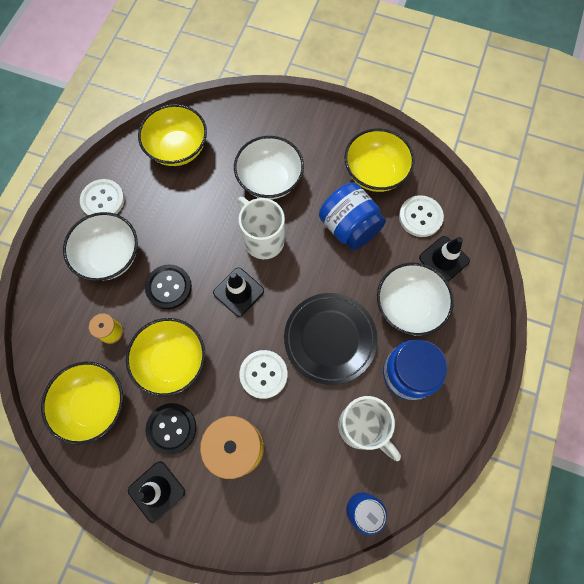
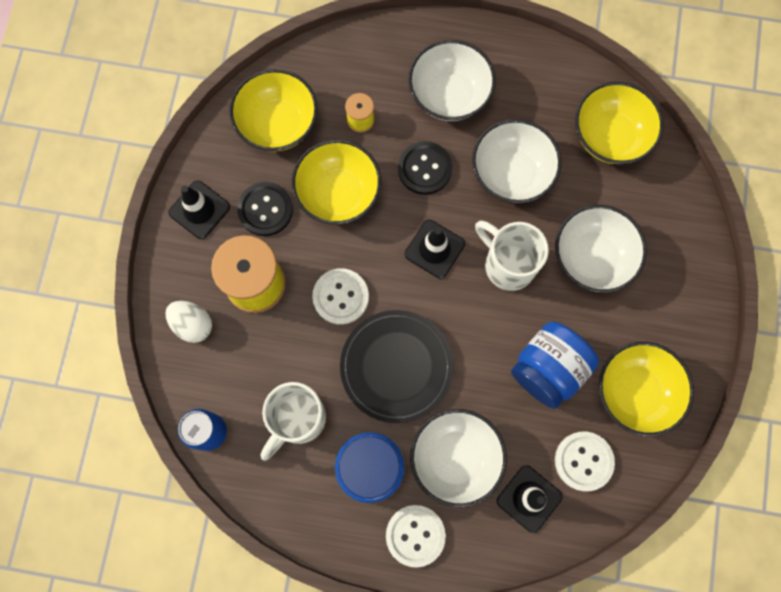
camera: 80 degrees right, 5 degrees up
white button [80,179,125,215] -> white button moved to [386,505,446,567]
white mug [238,197,285,259] -> white mug turned 90 degrees counterclockwise [475,220,549,291]
none -> white egg [165,301,212,343]
none -> white bowl [472,119,562,203]

